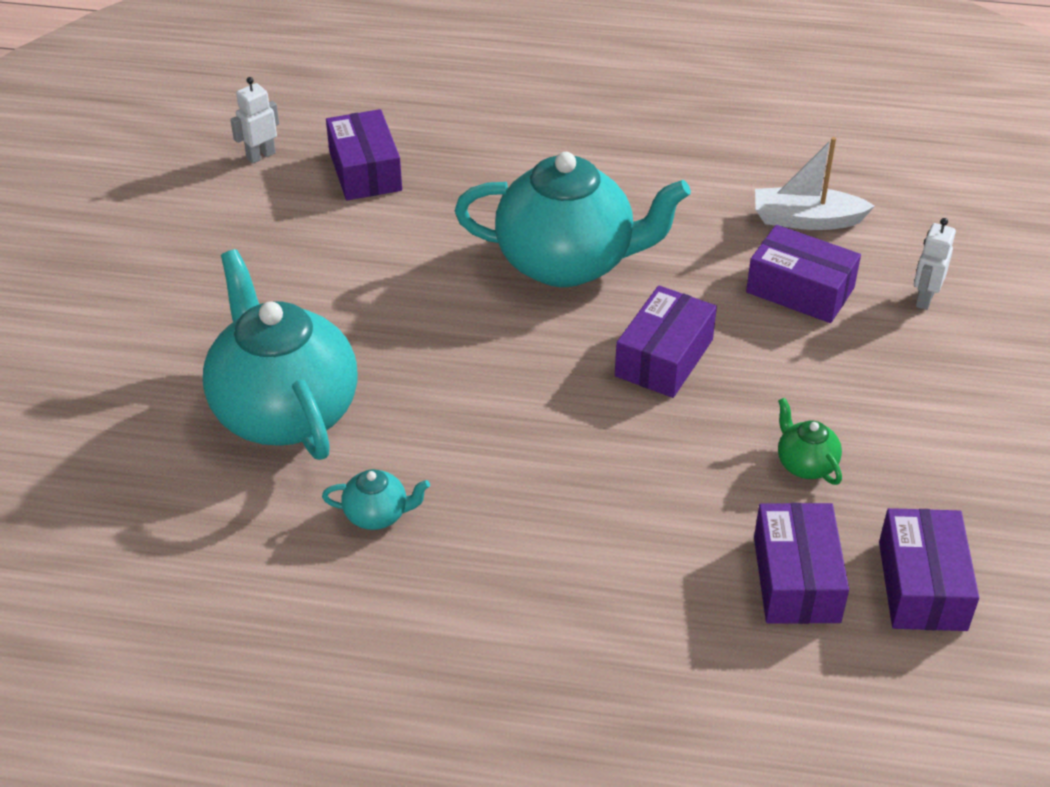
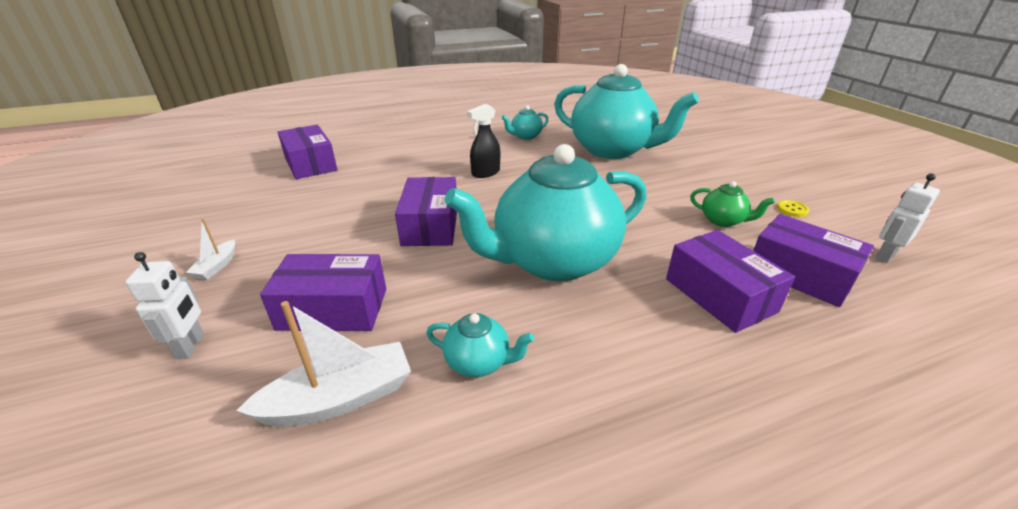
camera: 150 degrees right, 10 degrees down
white robot [230,77,279,164] -> white robot turned 150 degrees counterclockwise [875,173,940,263]
green teapot [778,398,842,485] -> green teapot moved to [690,181,775,227]
purple box [879,508,979,631] -> purple box moved to [666,230,795,333]
none -> white boat [186,219,235,280]
none -> turquoise teapot [426,313,534,377]
none -> black spray bottle [467,104,500,178]
none -> yellow button [777,200,809,217]

